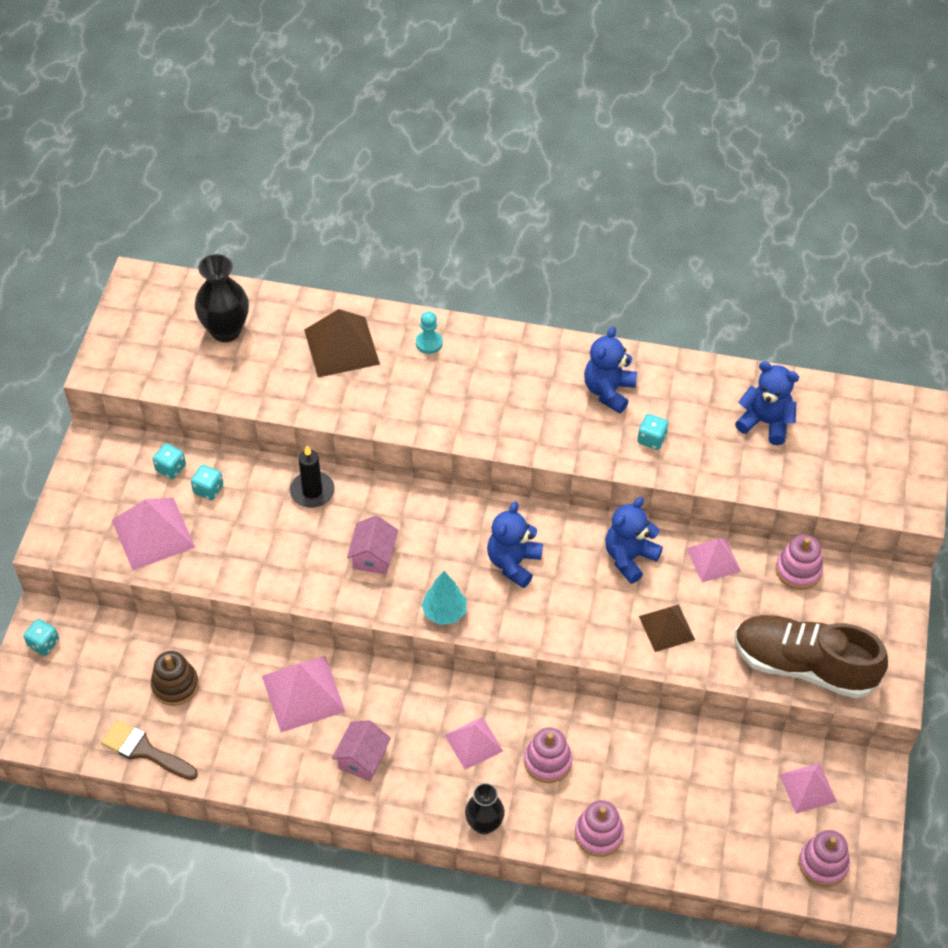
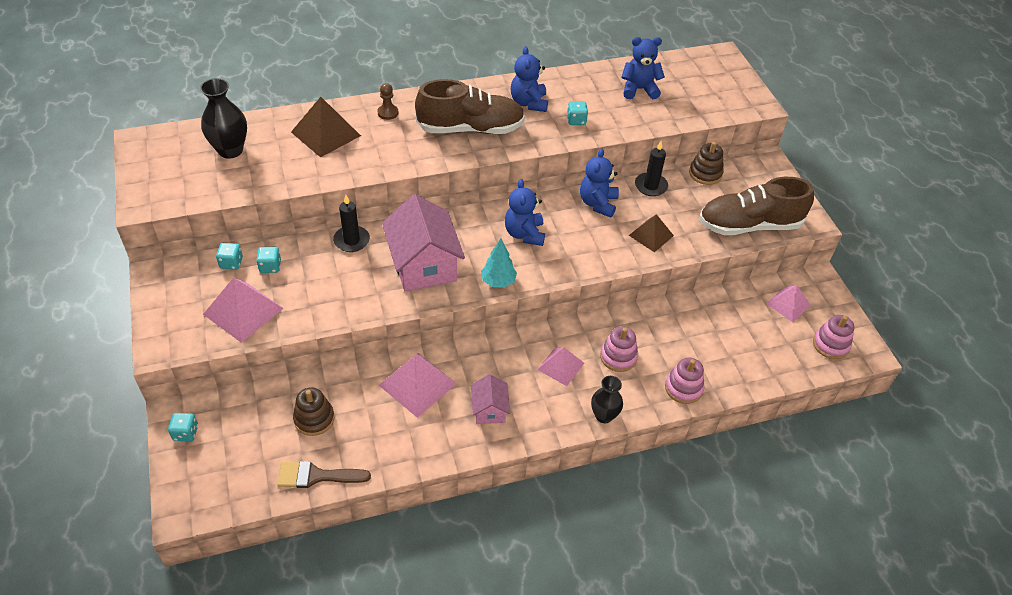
camera: 30 degrees left, 5 degrees down
pink house [347,515,398,575] -> pink house [382,194,465,292], size x1.96
turquoise pawn [416,311,443,354] -> brown pawn [377,83,398,120]
pink pyramid [686,538,741,582] -> black candle [635,141,668,196]
pink stacking toy [776,534,823,590] -> brown stacking toy [689,142,724,185]
none -> brown shoe [415,79,525,134]

